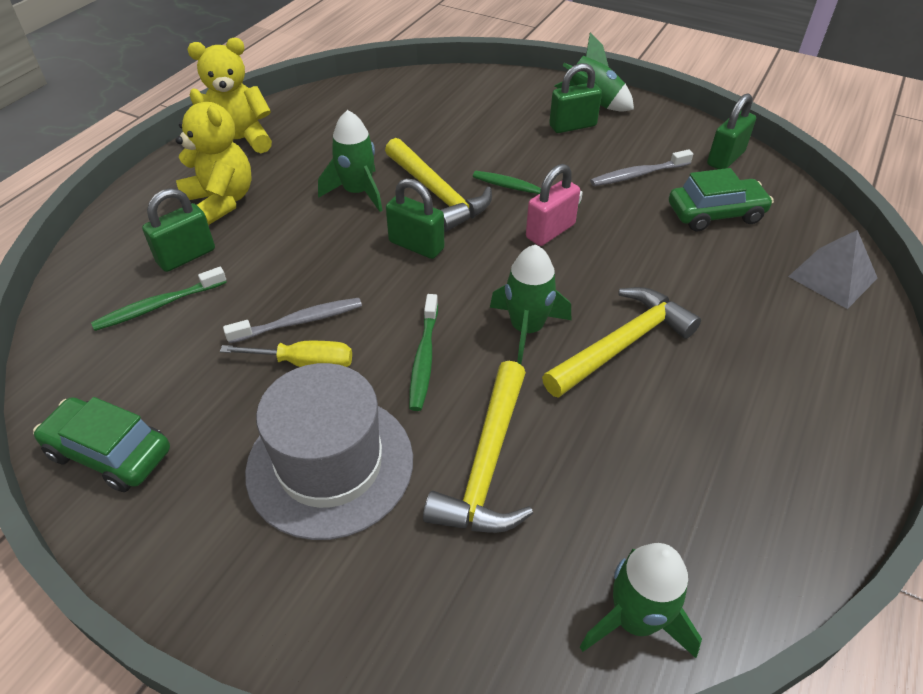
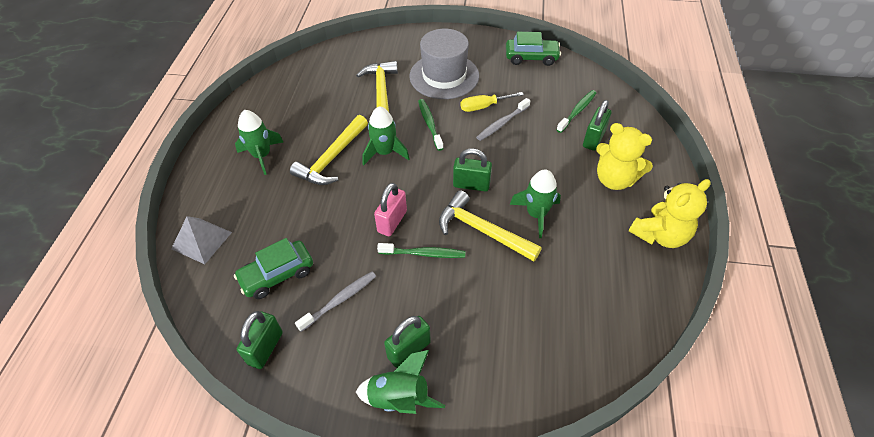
camera: 160 degrees right, 5 degrees up
green rocket [580,543,702,658] -> green rocket moved to [235,110,283,175]

